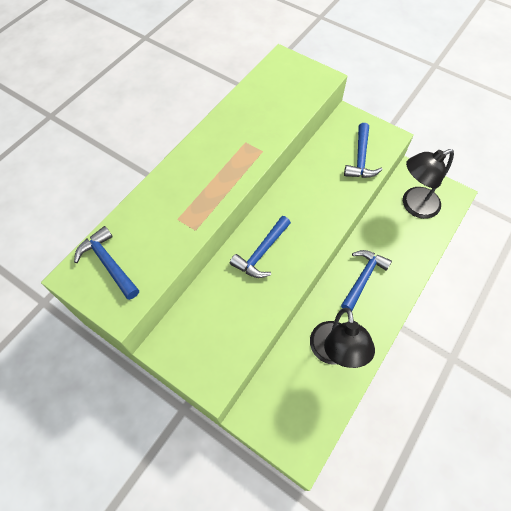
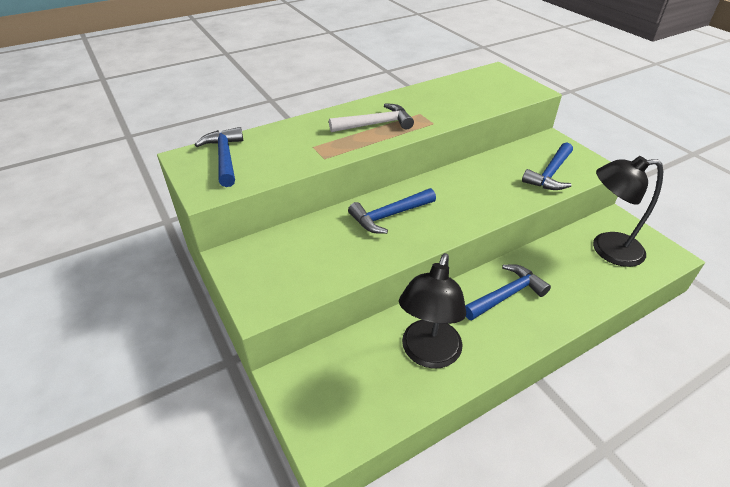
camera: 25 degrees right, 20 degrees down
none -> white hammer [329,103,414,132]

